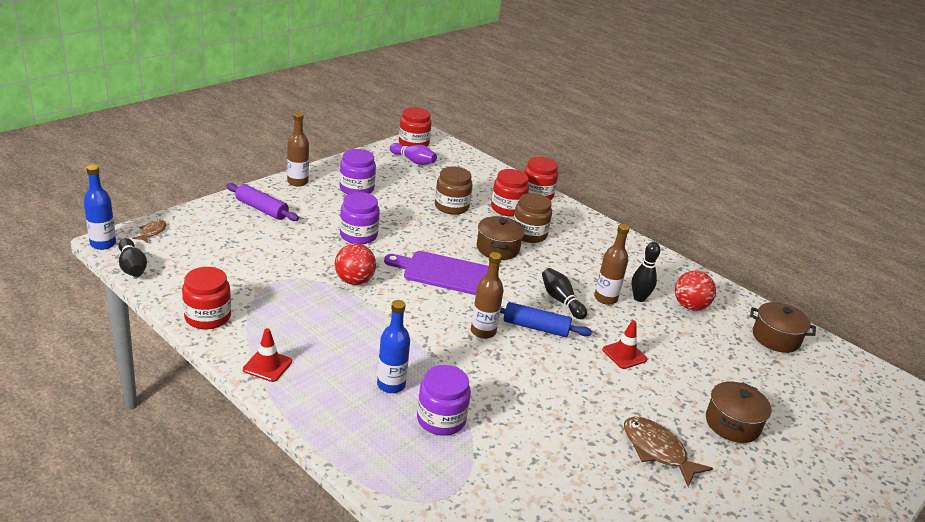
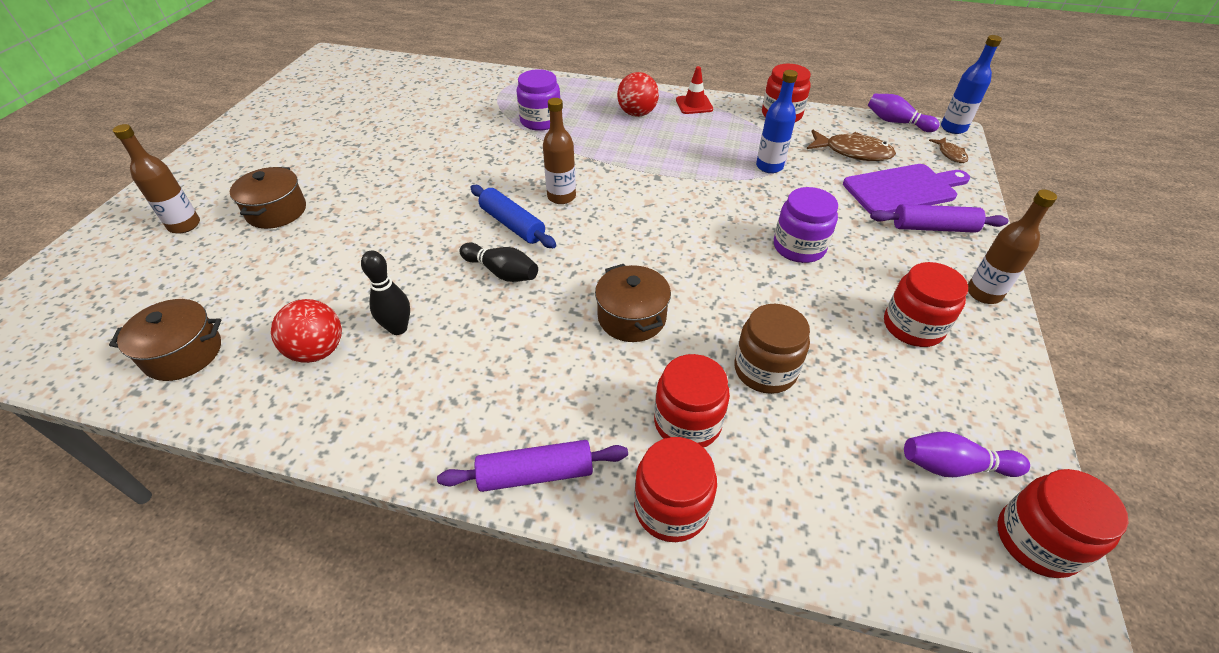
camera: 155 degrees right, 15 degrees up
black bowling pin [118,238,147,277] -> purple bowling pin [868,94,940,132]
red ball [335,244,376,285] -> red ball moved to [617,72,659,117]
purple jar [340,149,376,194] -> red jar [884,262,968,347]
blue bottle [377,300,410,393] -> blue bottle moved to [756,70,798,173]
purple cutting board [384,251,489,295] -> purple cutting board moved to [843,164,970,214]
blue rolling pin [500,302,592,337] -> blue rolling pin turned 60 degrees clockwise [470,185,556,248]
brown jar [513,193,552,243] -> none
brown bottle [594,224,630,305] -> brown bottle moved to [113,124,200,234]
red traffic cone [602,320,647,369] -> none
brown fish [624,417,713,487] -> brown fish moved to [807,130,896,161]
none -> purple rolling pin [437,440,628,492]

